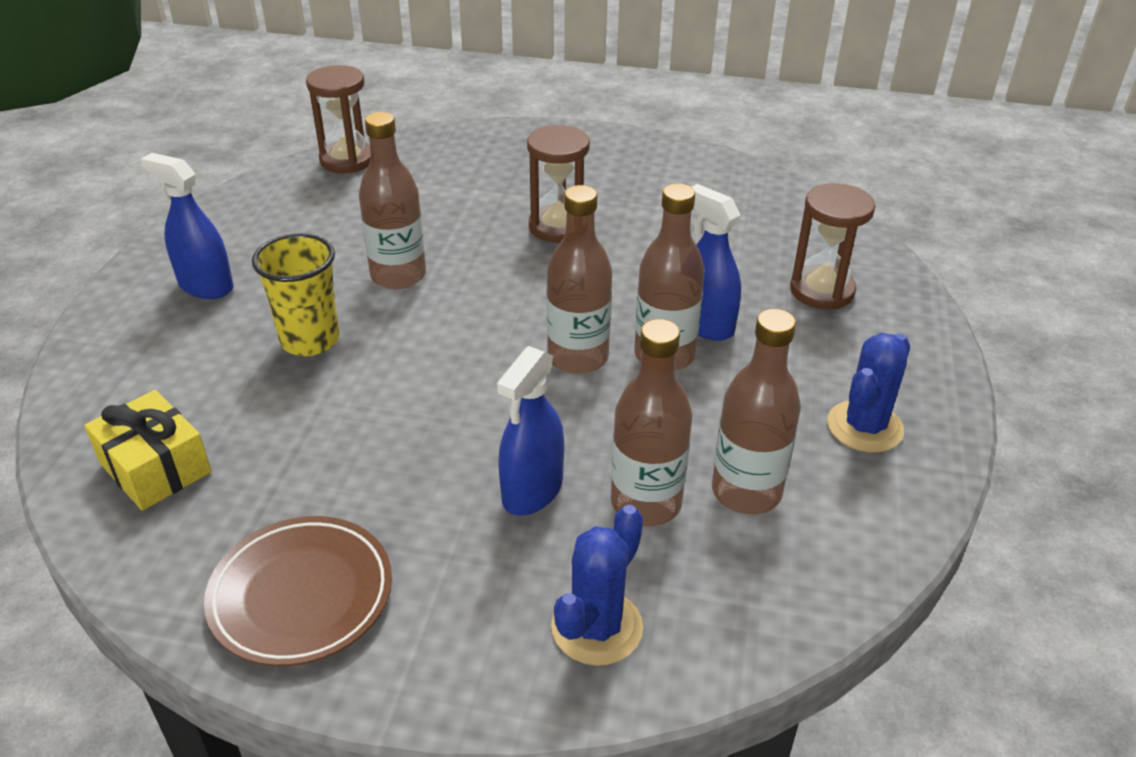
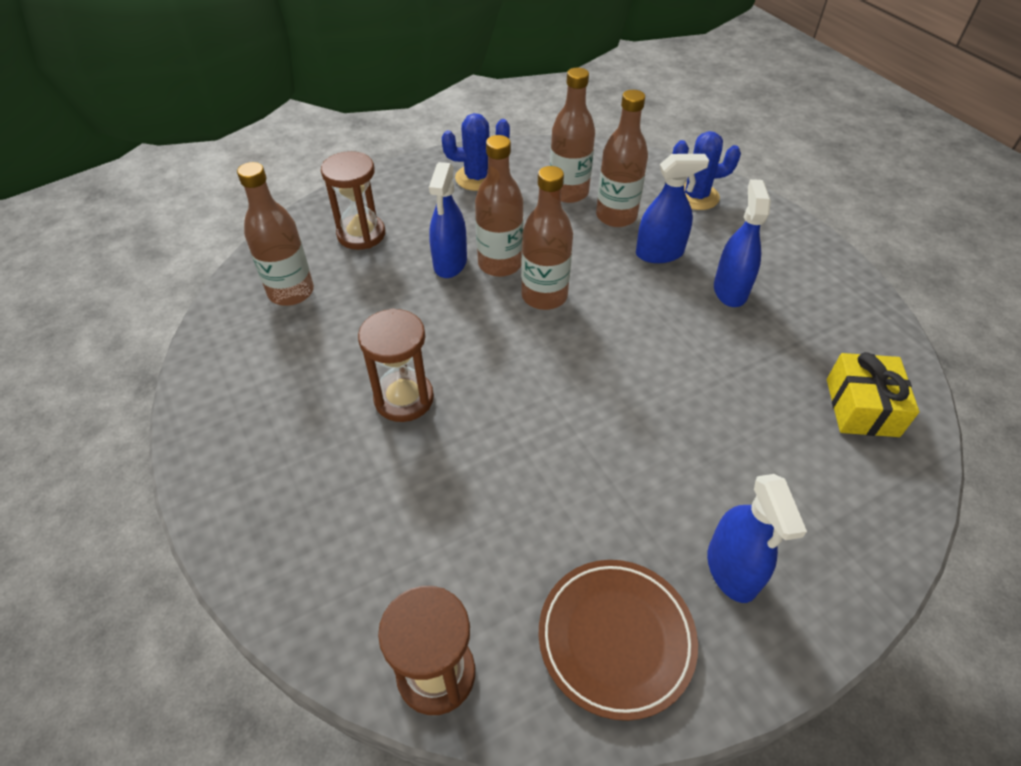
camera: 130 degrees left, 10 degrees up
brown plate [204,516,392,666] -> brown plate moved to [539,560,698,721]
yellow cup [252,233,340,356] -> none
brown bottle [359,112,426,289] -> brown bottle moved to [237,162,314,306]
none -> blue spray bottle [714,179,771,307]

